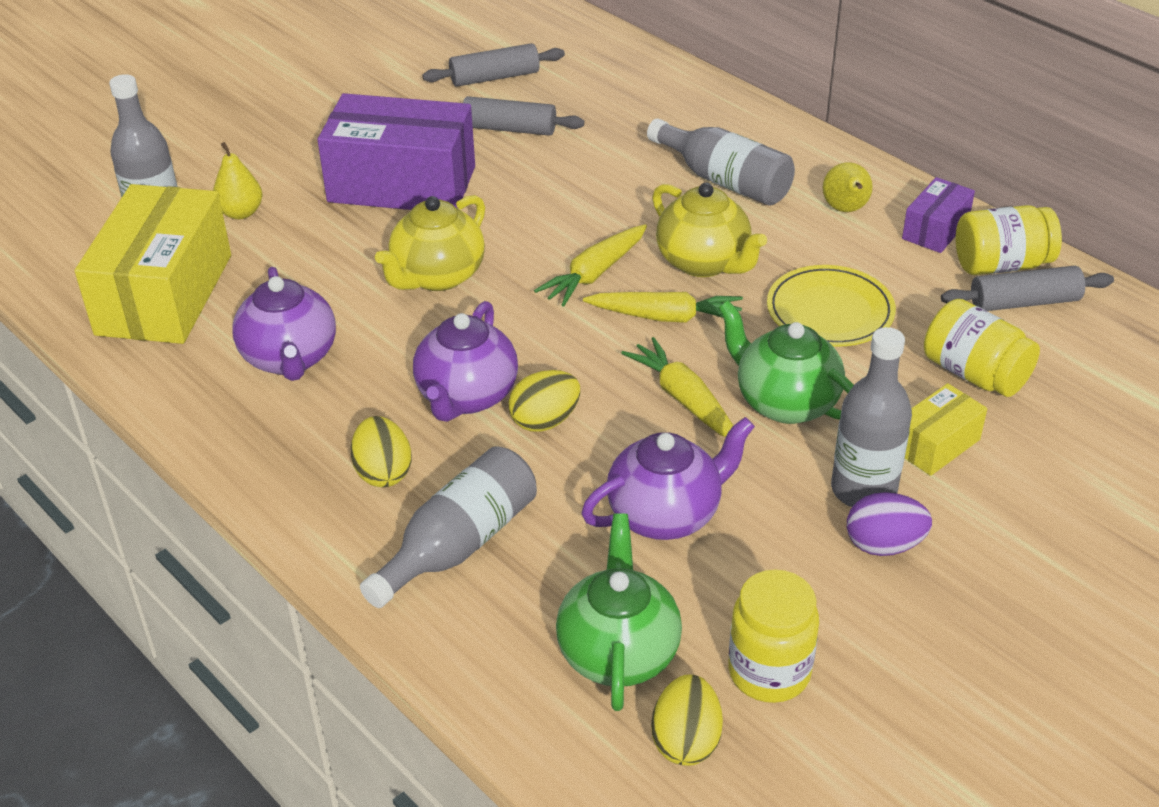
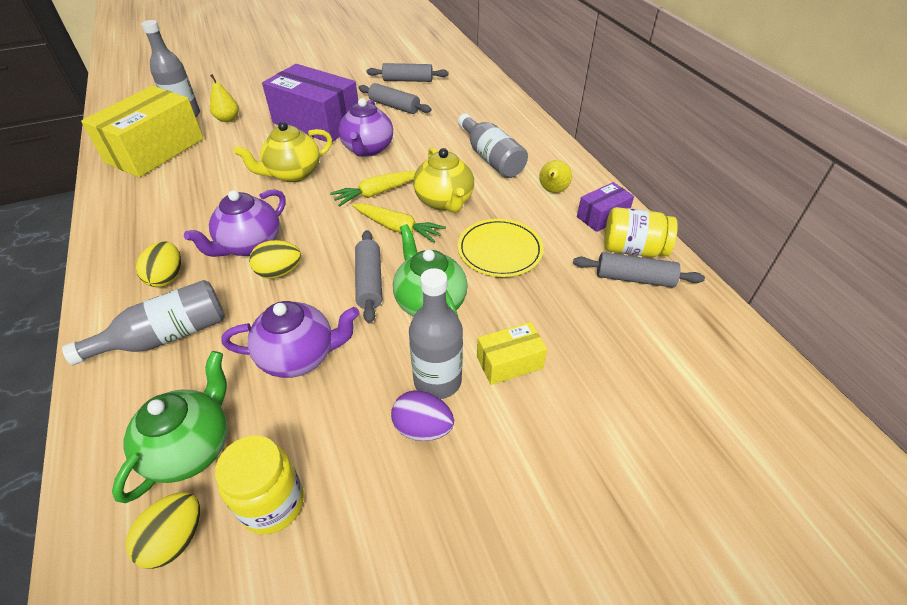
camera: 20 degrees right, 5 degrees up
purple teapot [232,267,336,381] -> purple teapot moved to [338,98,393,157]
yellow carrot [621,337,733,437] -> grey rolling pin [355,230,382,323]
yellow jar [924,299,1040,397] -> none

